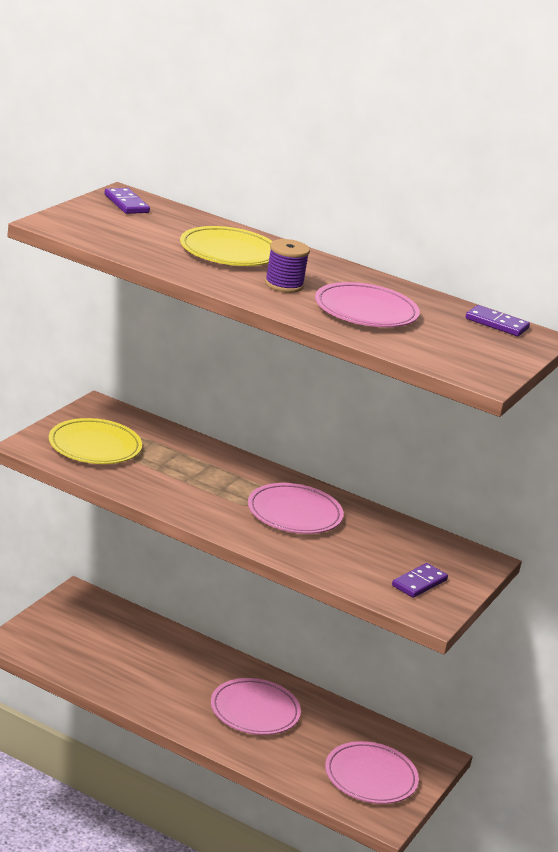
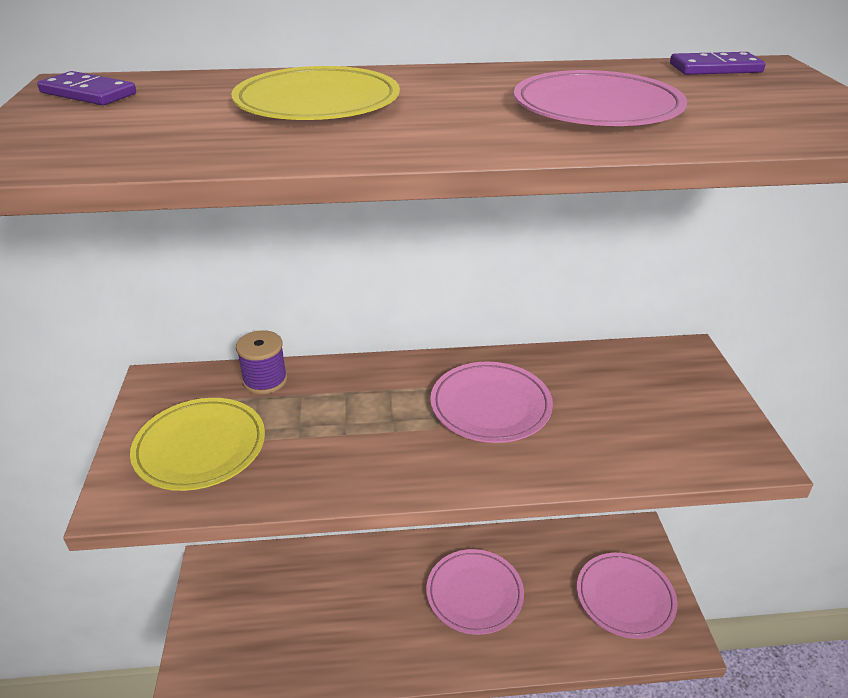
camera: 30 degrees left, 10 degrees up
purple spool [265,239,310,293] -> purple spool moved to [236,330,287,394]
purple domino [392,563,448,598] -> none

